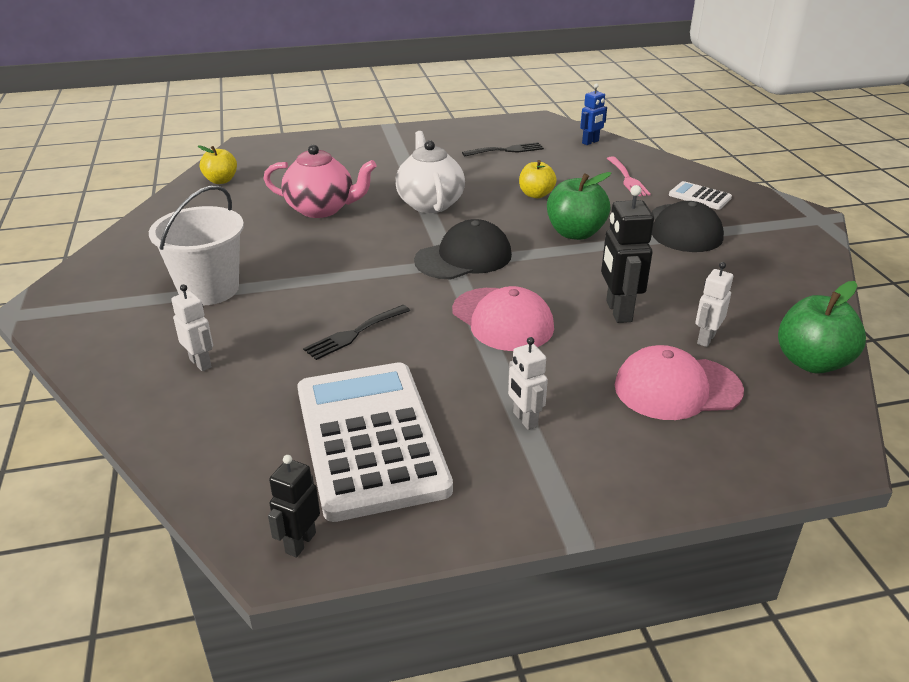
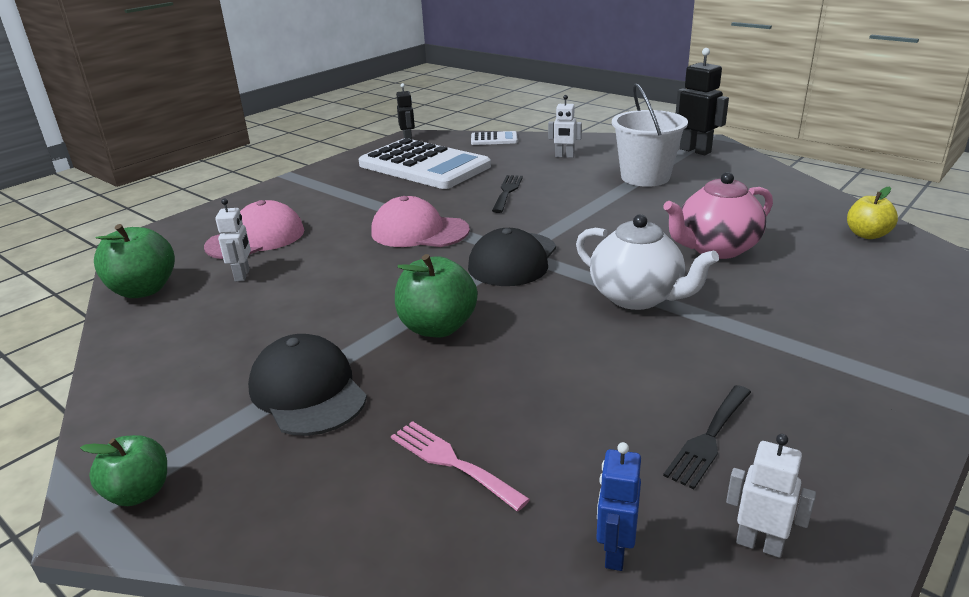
camera: 145 degrees right, 5 degrees down
white robot [508,337,548,430] -> white robot moved to [726,434,816,558]
yellow apple [519,160,557,198] -> none
black robot [601,185,654,323] -> black robot moved to [676,48,729,155]
white calculator [669,181,732,210] -> white calculator moved to [471,131,518,145]
none -> green apple [80,435,167,506]

